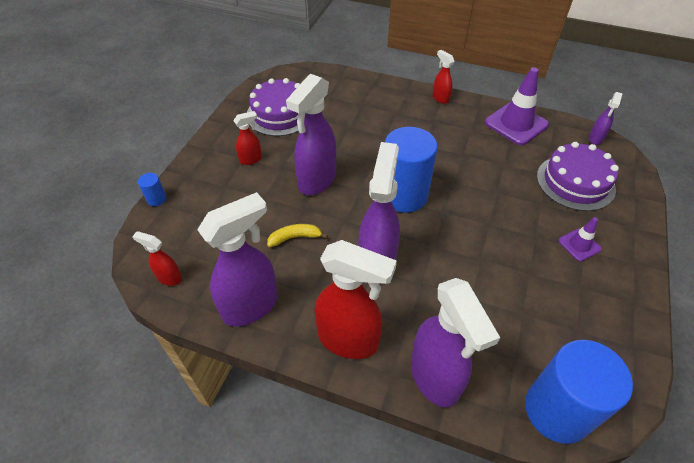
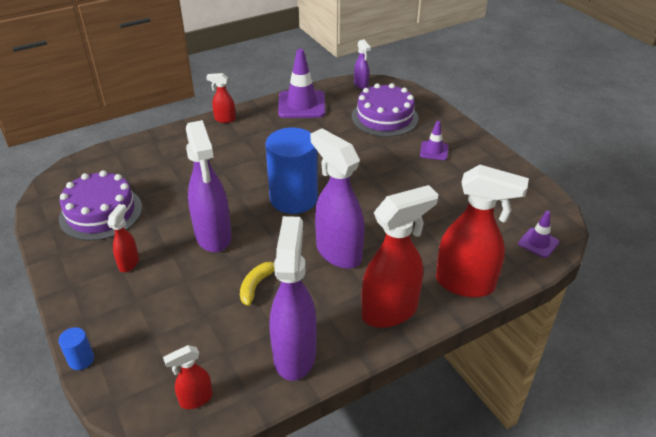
camera: 50 degrees left, 10 degrees down
purple spray bottle [411,278,500,408] -> red spray bottle [436,165,529,297]
blue cylinder [525,340,633,444] -> purple traffic cone [518,211,559,258]

